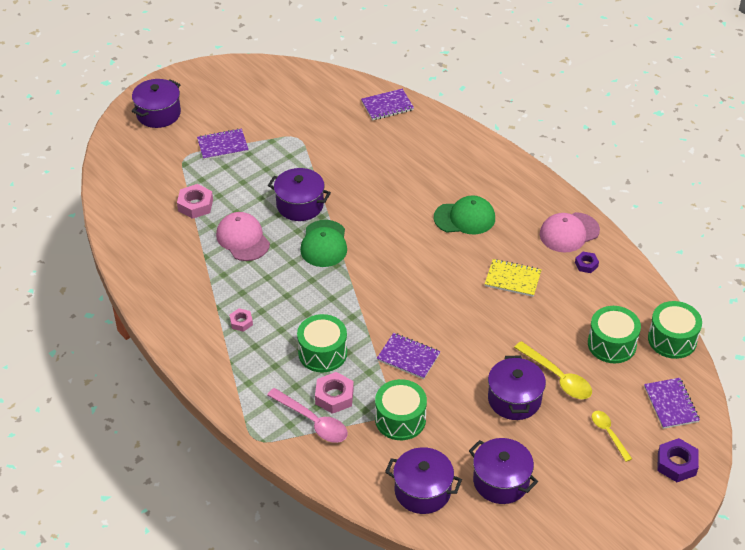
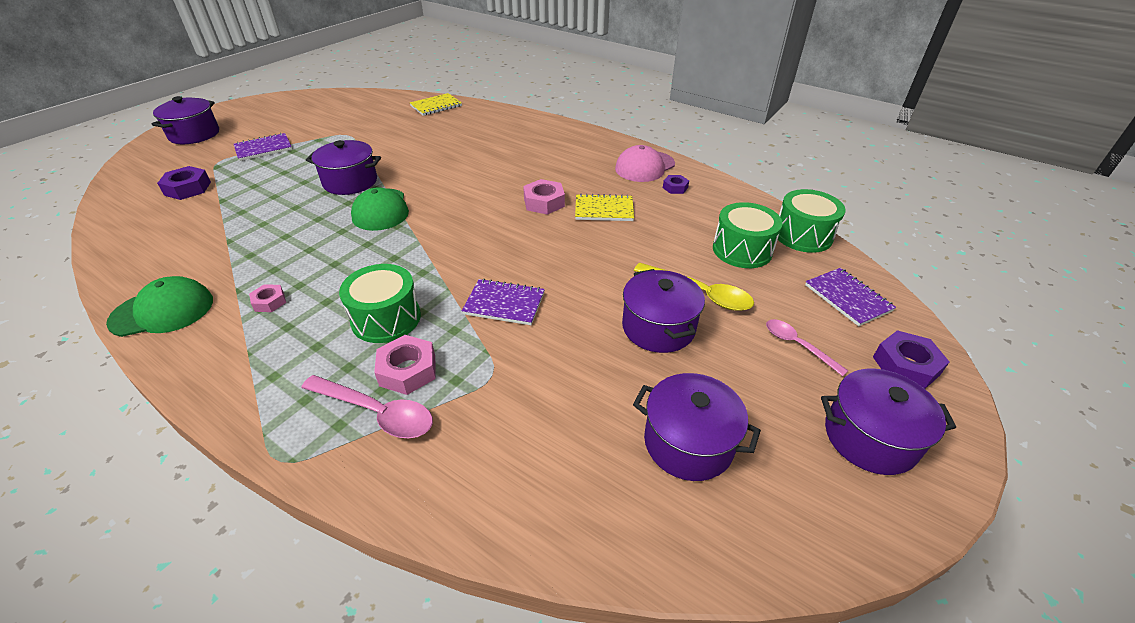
camera: 15 degrees left, 5 degrees down
pink nut [177,184,213,219] -> pink nut moved to [523,179,565,215]
pink cap [216,212,270,261] -> none
purple notebook [361,89,414,120] -> yellow notebook [410,93,462,116]
green drum [375,379,427,440] -> none
purple pot [385,447,462,514] -> purple pot moved to [821,369,956,475]
green cap [434,195,495,234] -> green cap moved to [106,276,213,337]
yellow spoon [592,411,632,462] -> pink spoon [766,319,848,376]
none -> purple nut [157,166,211,200]

